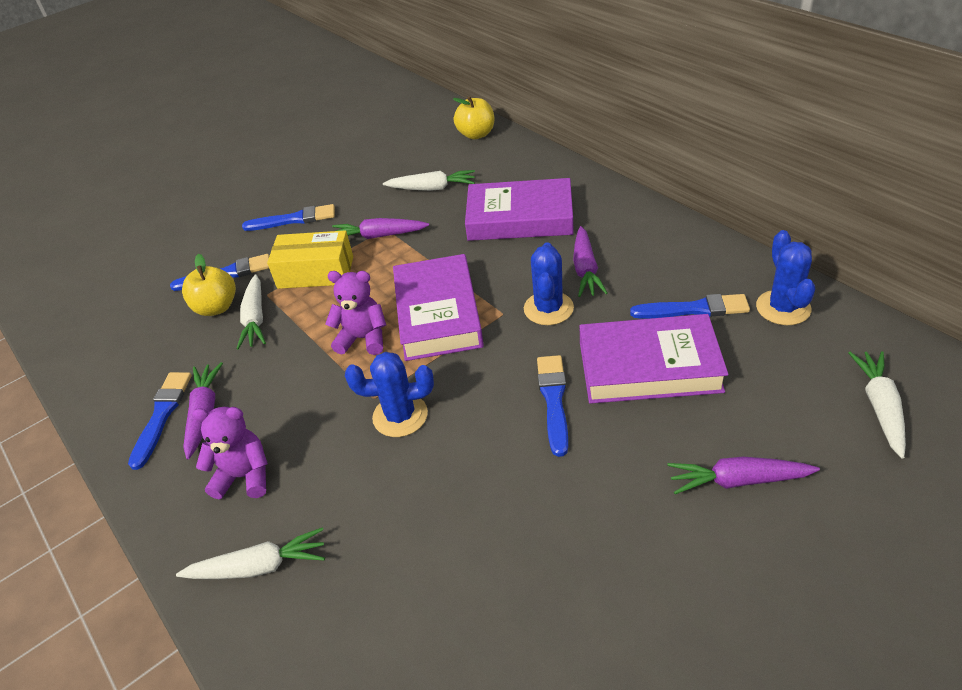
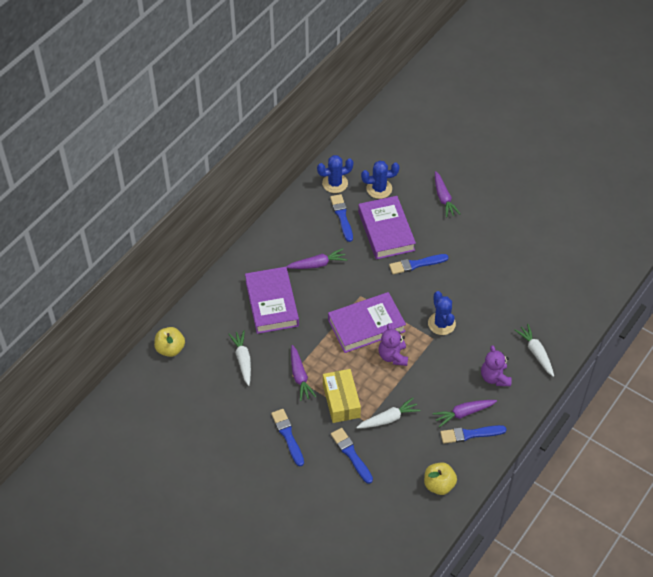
camera: 110 degrees left, 10 degrees up
yellow apple [182,254,236,316] -> yellow apple moved to [424,463,457,495]
blue cactus [524,243,574,325] -> blue cactus moved to [361,160,399,199]
white carrot [848,351,906,458] -> none

